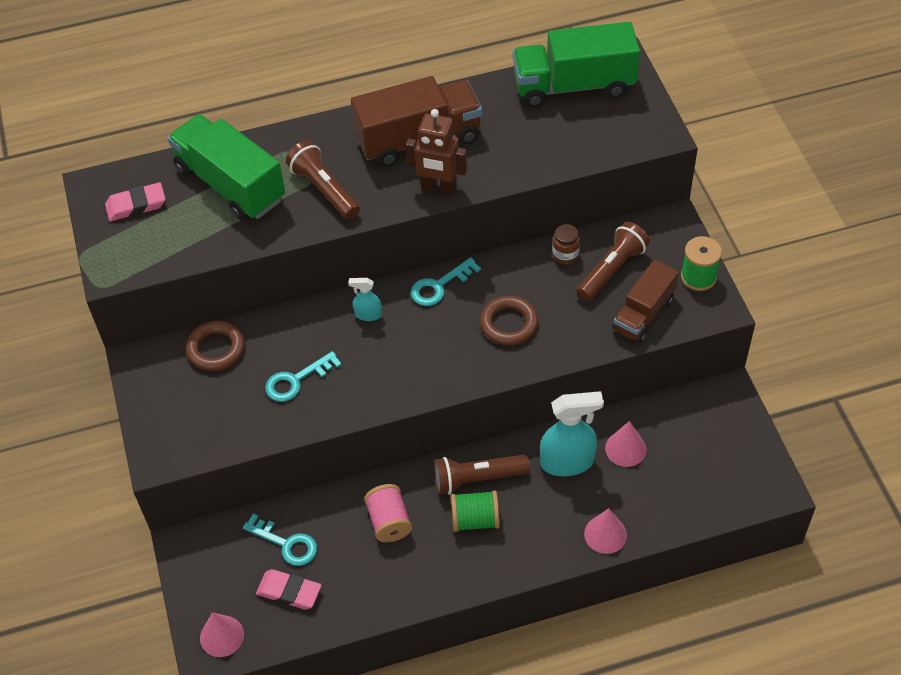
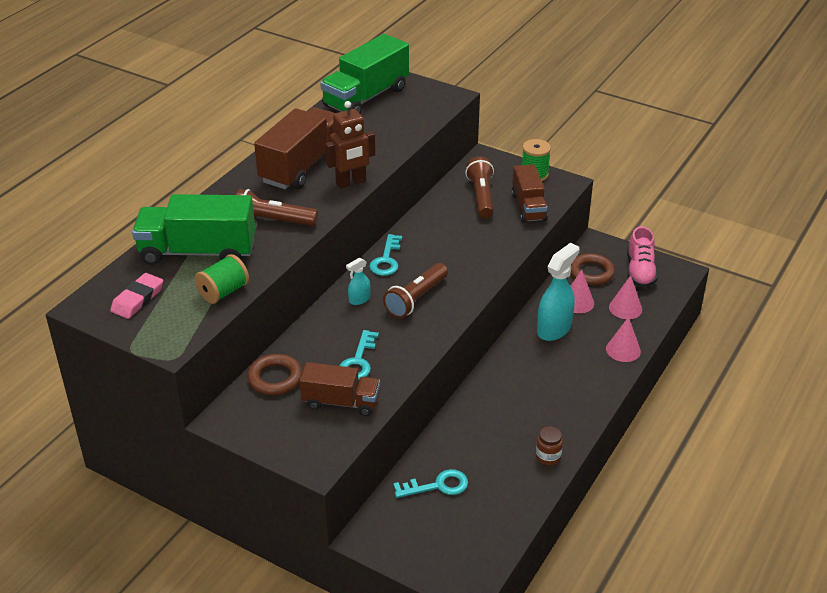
camera: 45 degrees left, 15 degrees down
pink cone [200,612,244,657] -> pink cone moved to [609,275,642,319]
pink eraser [256,569,322,610] -> none
pink spool [364,484,412,542] -> none
brown flashlight [434,455,530,494] -> brown flashlight moved to [383,263,448,318]
green spool [451,490,500,532] -> green spool moved to [195,254,249,304]
brown ring [480,296,538,345] -> brown ring moved to [571,253,615,285]
brown jar [552,224,580,264] -> brown jar moved to [536,426,563,465]
none -> brown truck [300,362,380,416]
none -> pink shoe [627,226,658,288]

